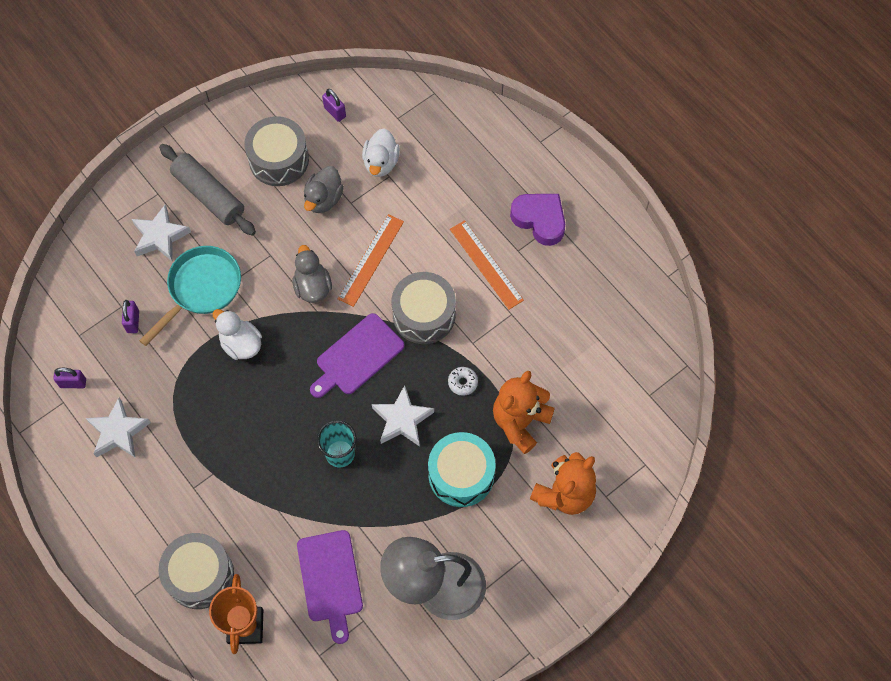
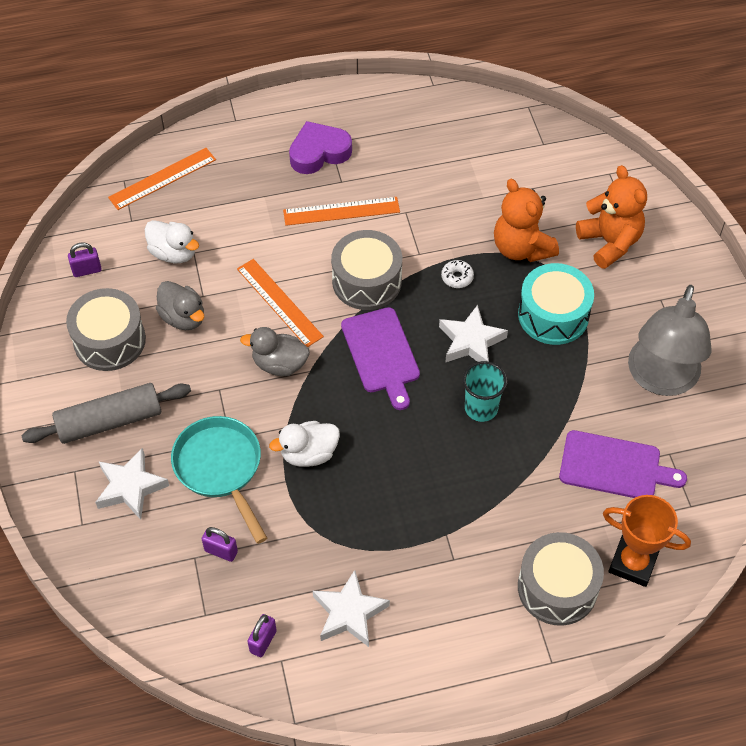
camera: 65 degrees left, 10 degrees down
none -> orange ruler [108,148,216,210]

